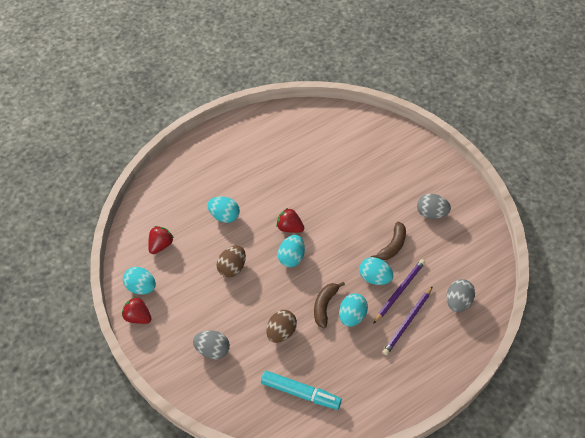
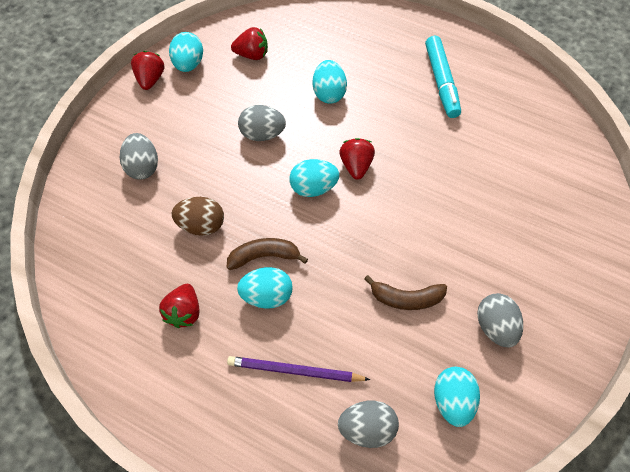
camera: 60 degrees right, 5 degrees up
brown egg [216,245,246,278] -> grey egg [238,105,286,141]
turquoise marker [261,371,342,410] -> turquoise marker moved to [425,36,461,118]
turquoise egg [359,257,393,285] -> turquoise egg moved to [434,367,480,427]
purple pencil [373,259,425,324] -> none
none -> red strawberry [159,284,200,328]

